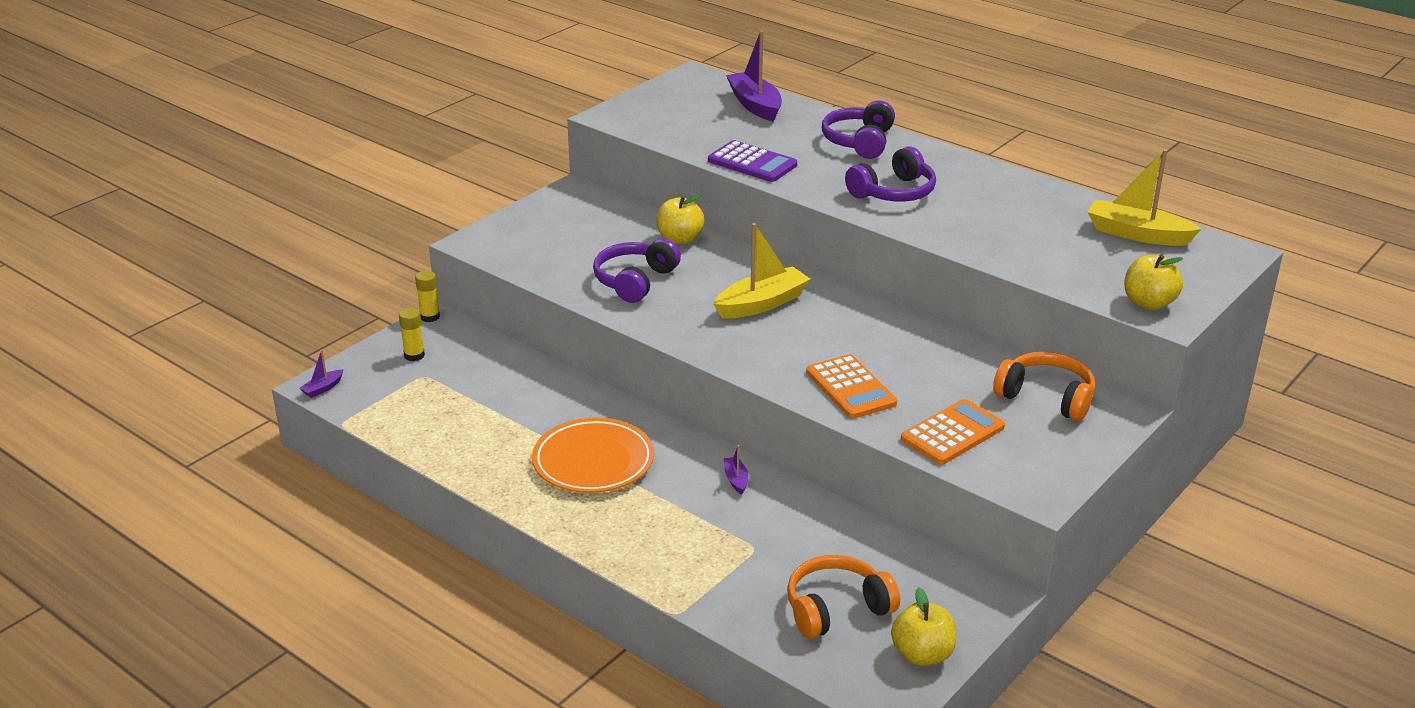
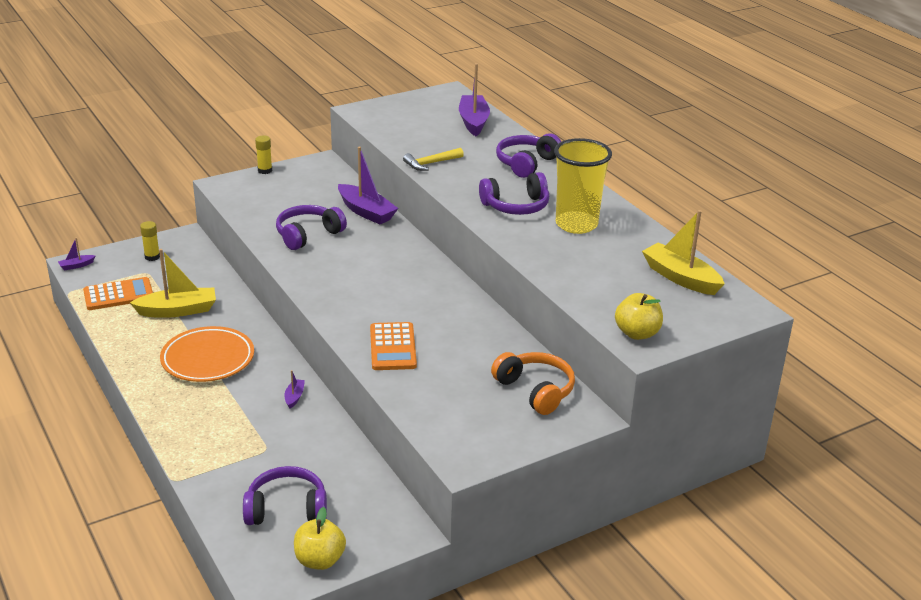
camera: 20 degrees right, 0 degrees up
yellow glue stick [415,270,440,322] -> yellow glue stick moved to [255,136,272,174]
yellow apple [656,194,704,245] -> purple boat [338,147,398,224]
purple calculator [708,140,797,182] -> yellow hammer [403,148,464,171]
yellow boat [713,223,810,319] -> yellow boat moved to [130,249,216,318]
orange headphones [787,555,900,639] -> purple headphones [243,466,327,525]
orange calculator [901,399,1005,465] -> orange calculator moved to [83,277,153,310]
none -> yellow cup [554,138,612,234]

